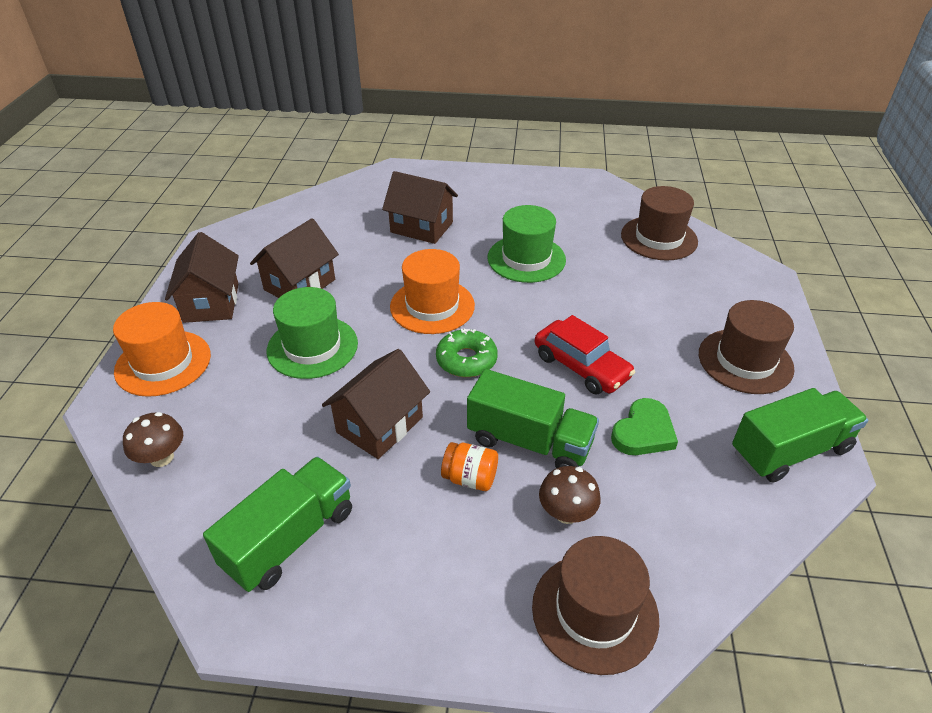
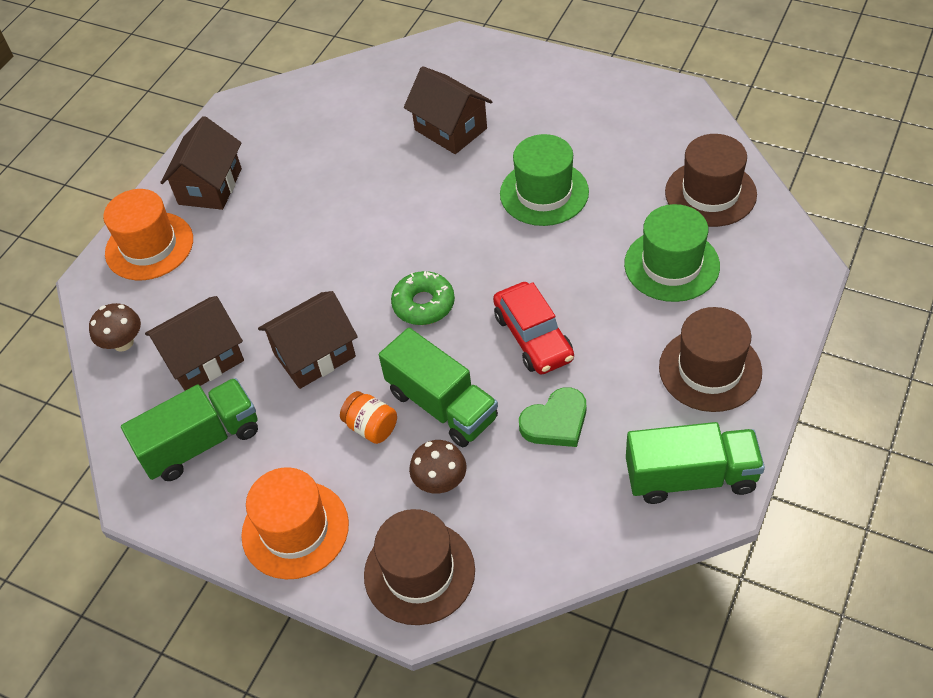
camera: 25 degrees right, 10 degrees up
brown house [250,218,339,298] -> brown house moved to [145,296,244,391]
green hat [267,287,358,379] -> green hat moved to [624,204,720,302]
orange hat [390,249,475,334] -> orange hat moved to [241,467,349,579]

